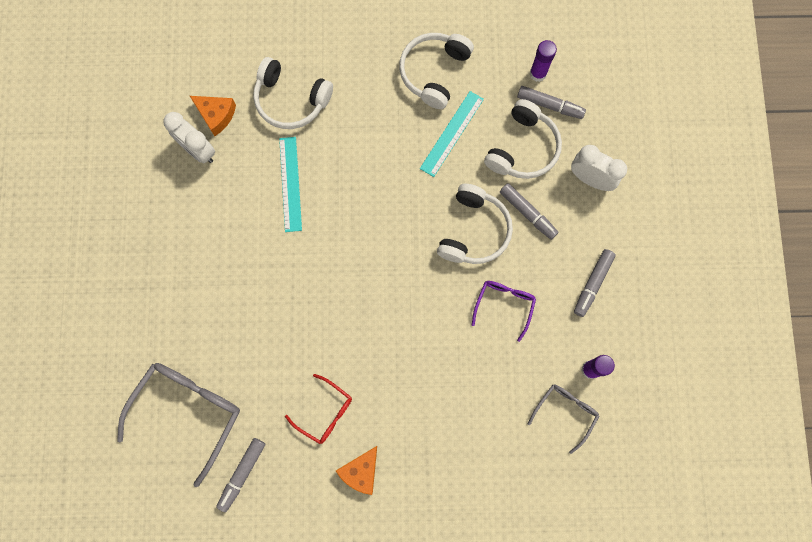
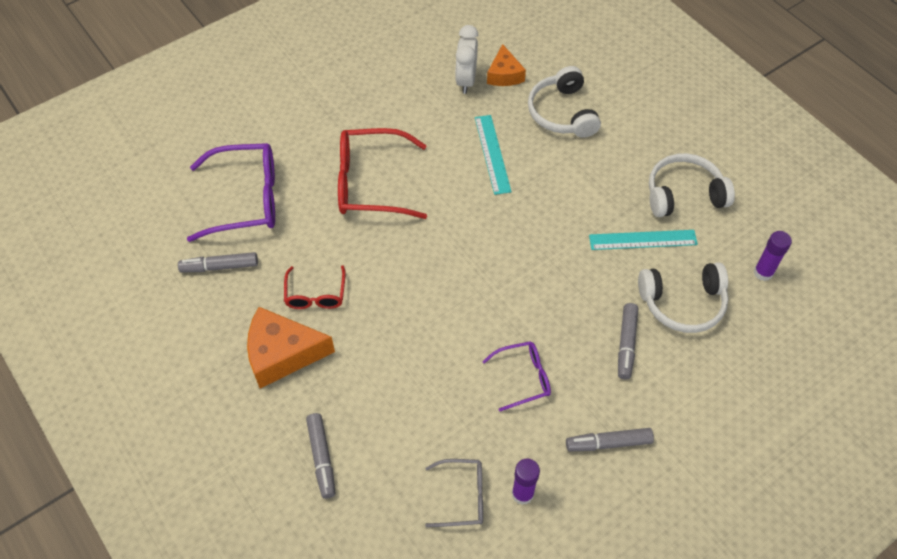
camera: 55 degrees right, 20 degrees down
grey glasses [117,363,240,487] -> purple glasses [187,143,275,242]
turquoise ruler [279,137,302,232] -> turquoise ruler turned 60 degrees counterclockwise [475,115,512,195]
orange cheese [336,446,377,495] -> orange cheese [247,307,335,388], size x1.62
white headphones [437,184,513,264] -> none
grey marker [517,86,586,119] -> grey marker moved to [306,413,335,499]
white clock [571,145,627,191] -> none
none -> red glasses [338,128,427,219]

